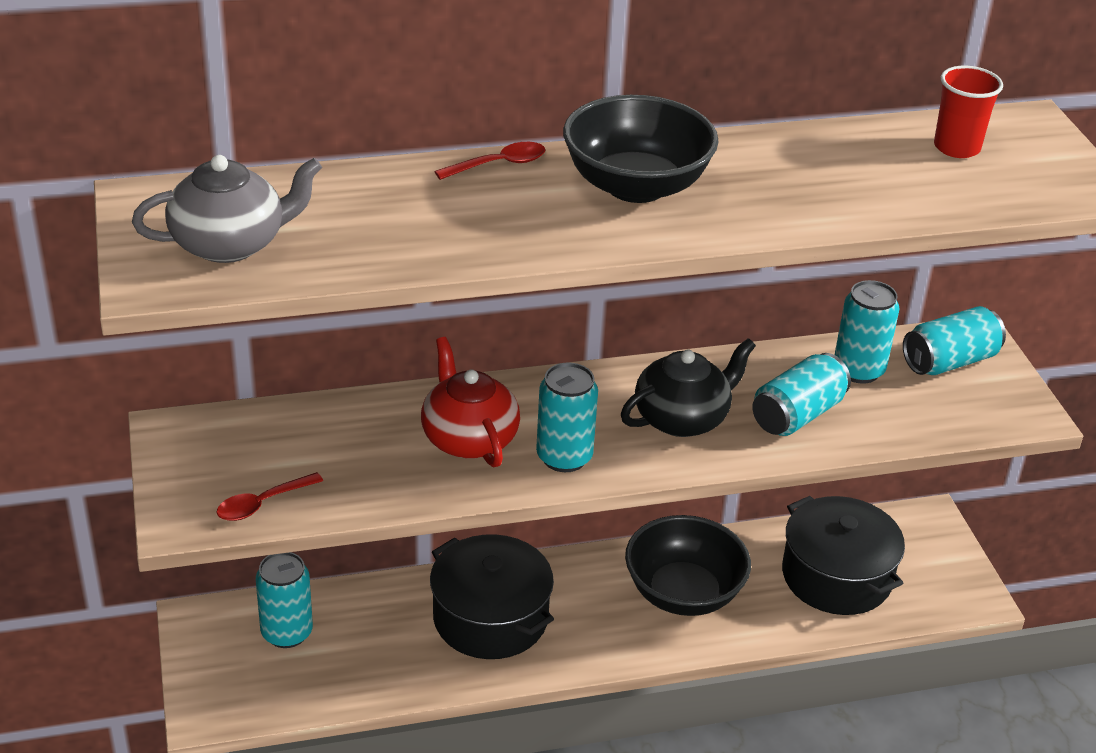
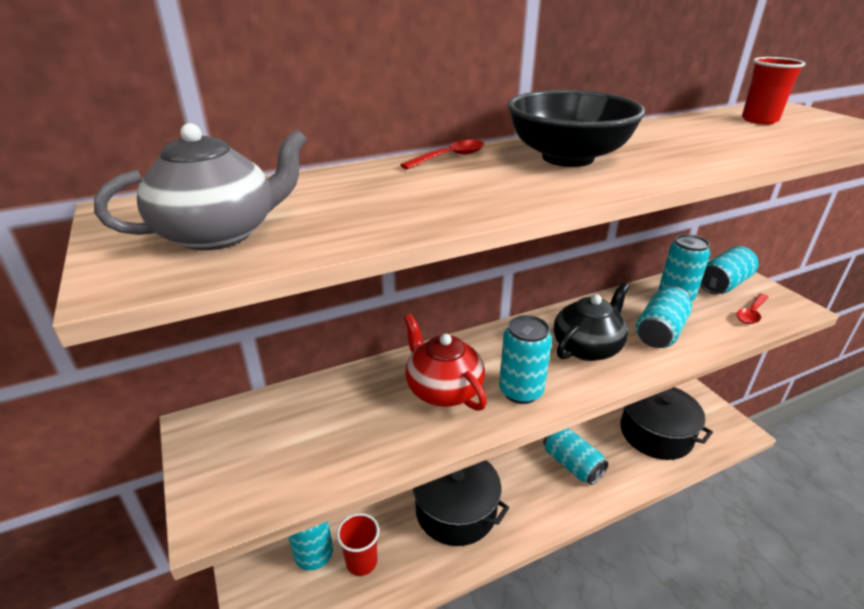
camera: 10 degrees left, 5 degrees down
red spoon [217,472,323,521] -> red spoon moved to [737,293,768,324]
black bowl [625,515,751,616] -> turquoise can [543,428,608,485]
none -> red cup [337,513,379,576]

